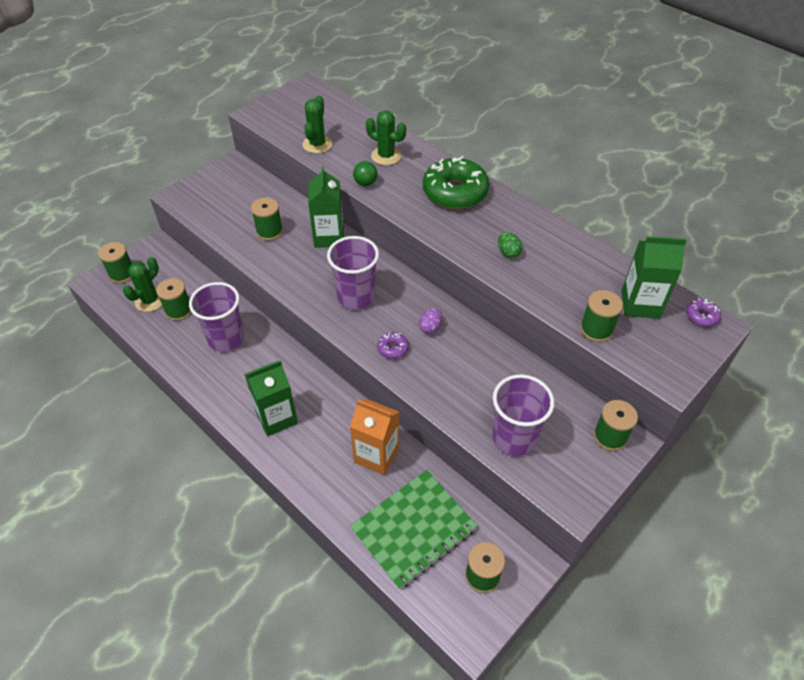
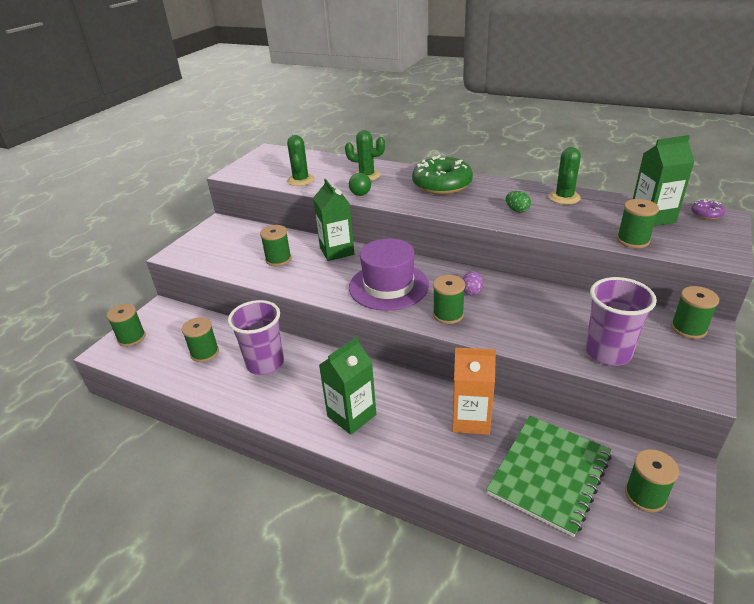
camera: 15 degrees left, 15 degrees down
green cactus [123,257,162,312] -> green cactus moved to [549,147,581,204]
purple cup [327,236,379,310] -> purple hat [349,238,429,311]
purple donut [377,332,409,359] -> green spool [433,275,465,324]

